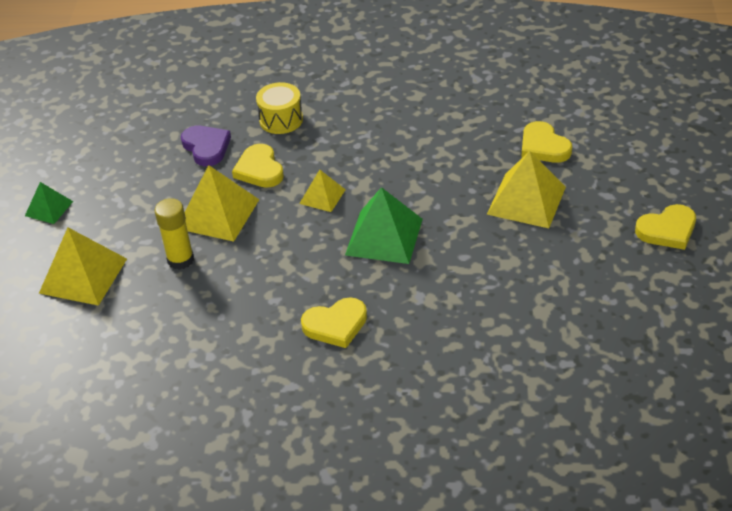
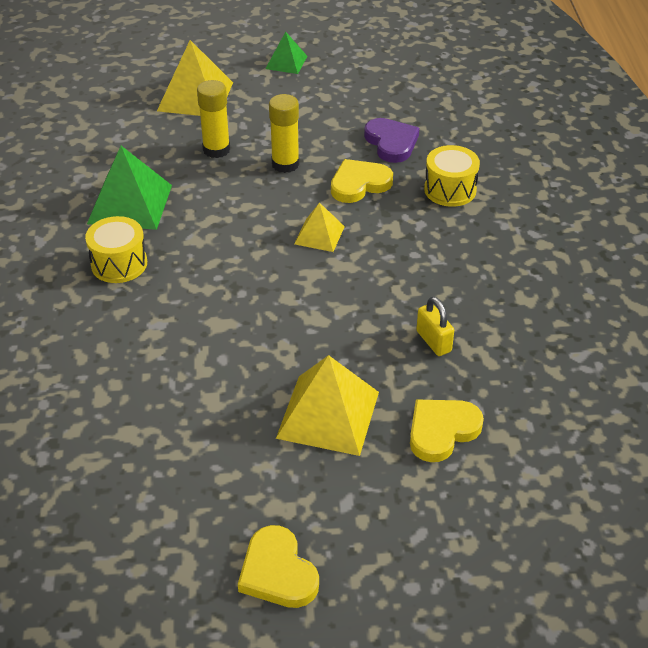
camera: 80 degrees right, 0 degrees up
purple heart [181,126,231,166] -> purple heart turned 75 degrees counterclockwise [364,118,419,163]
yellow pyramid [185,165,259,242] -> yellow glue stick [269,94,299,173]
yellow heart [301,297,367,348] -> yellow drum [85,216,147,283]
green pyramid [345,187,423,264] -> green pyramid moved to [87,146,172,230]
none -> yellow padlock [416,297,454,356]

